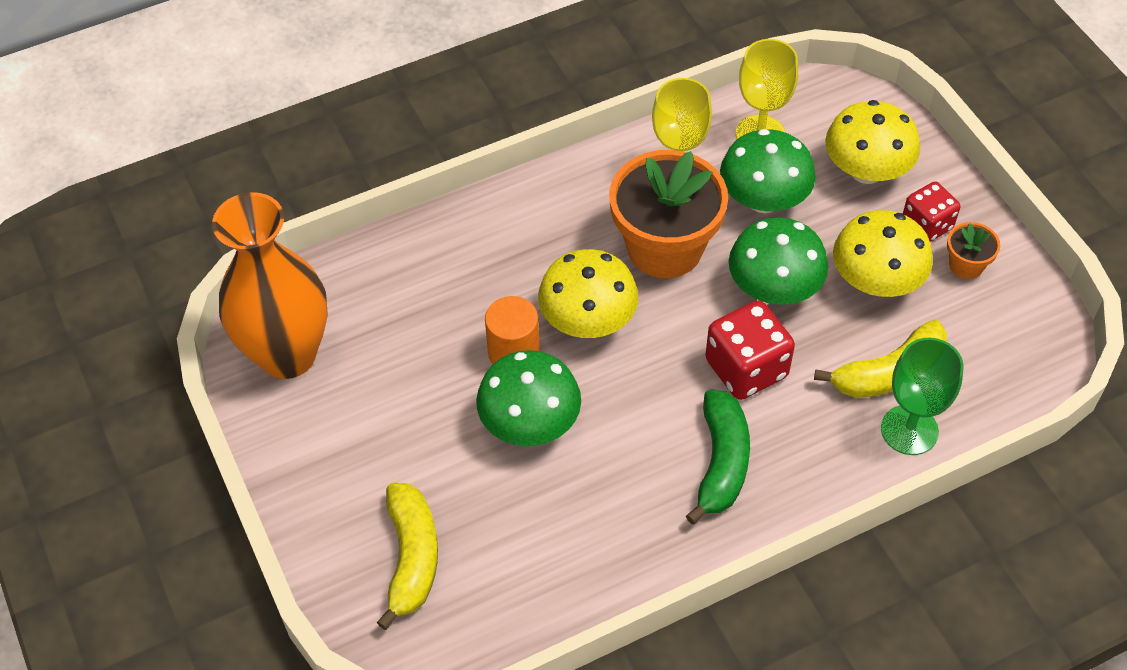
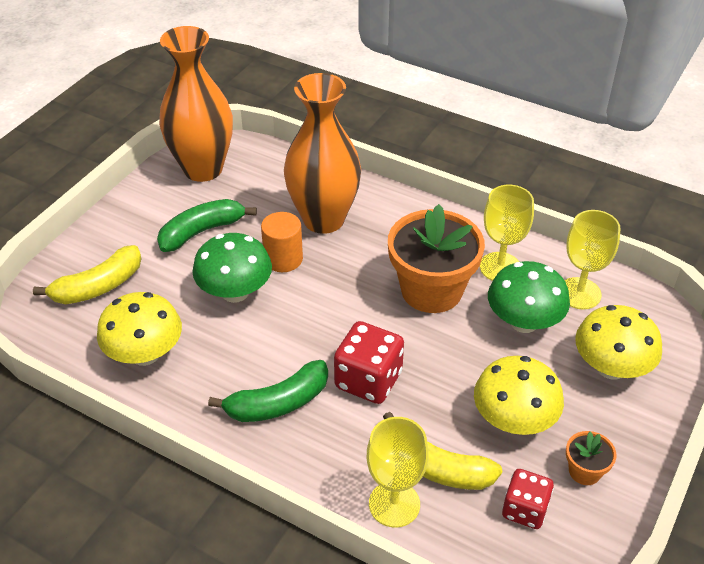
camera: 55 degrees right, 10 degrees down
yellow mushroom [538,249,638,338] -> yellow mushroom moved to [97,292,182,366]
green mushroom [729,217,828,305] -> none
green goblet [881,338,964,455] -> yellow goblet [367,417,429,528]
red dice [903,182,960,242] -> red dice moved to [502,469,554,529]
none -> green banana [157,199,257,252]
none -> orange vase [284,73,361,234]

